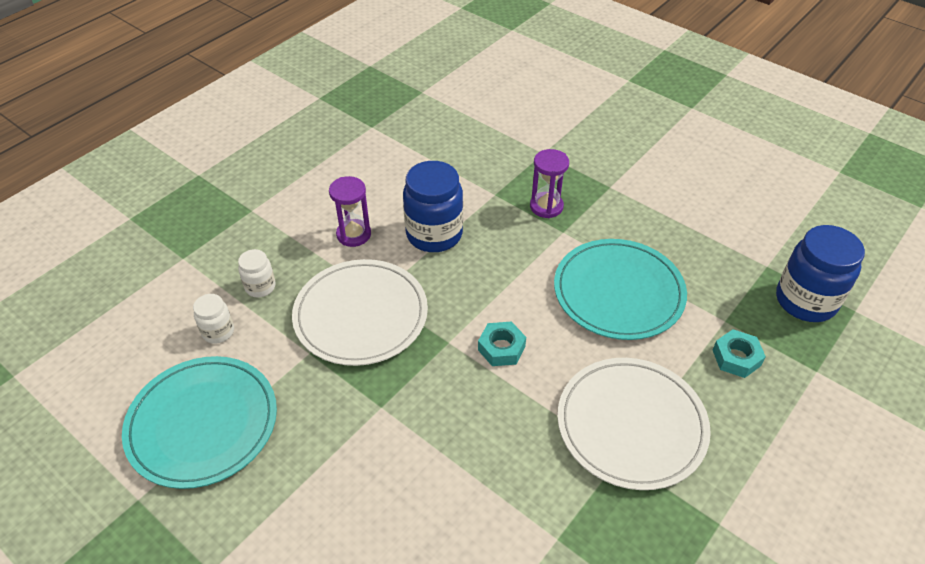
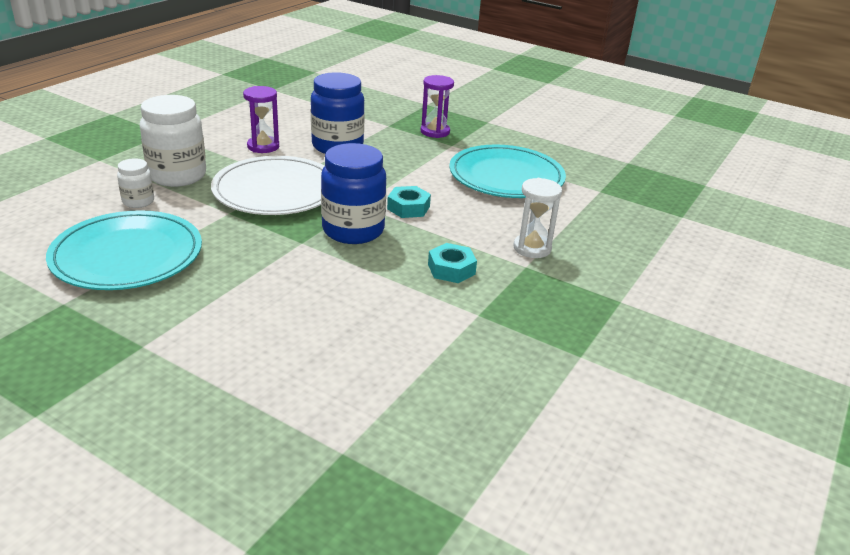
camera: 10 degrees left, 15 degrees down
white jar [238,249,276,297] -> white jar [140,95,206,187], size x1.95
white plate [557,358,711,490] -> white hourglass [514,178,562,258]
turquoise nut [713,329,766,378] -> turquoise nut moved to [428,243,477,283]
blue jar [776,225,865,322] -> blue jar moved to [321,143,386,244]

